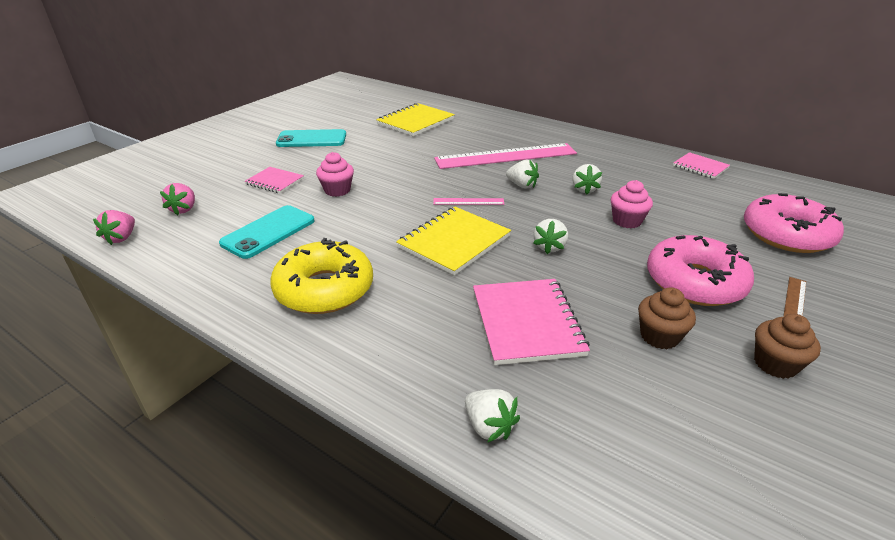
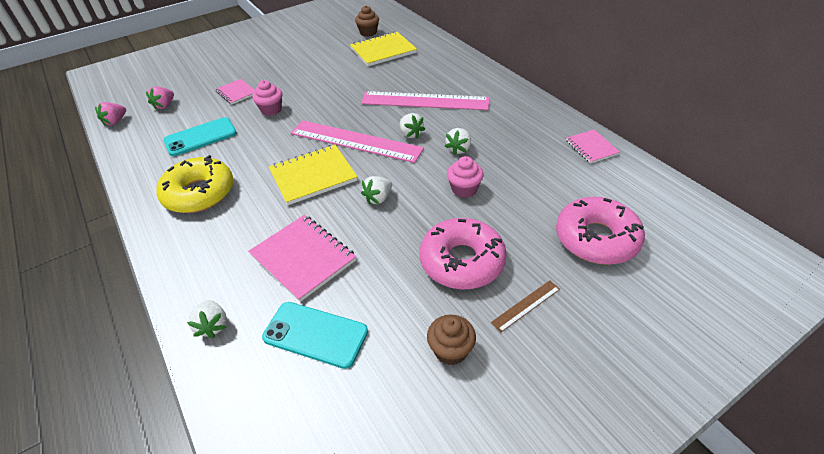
camera: 25 degrees right, 10 degrees up
turquoise phone [276,129,346,147] -> turquoise phone moved to [262,302,368,369]
pink ruler [433,198,505,205] -> pink ruler [290,120,424,163], size x2.34
pink notebook [473,279,590,365] -> pink notebook turned 60 degrees counterclockwise [248,215,356,302]
brown cupcake [638,287,696,349] -> brown cupcake moved to [355,6,379,37]

